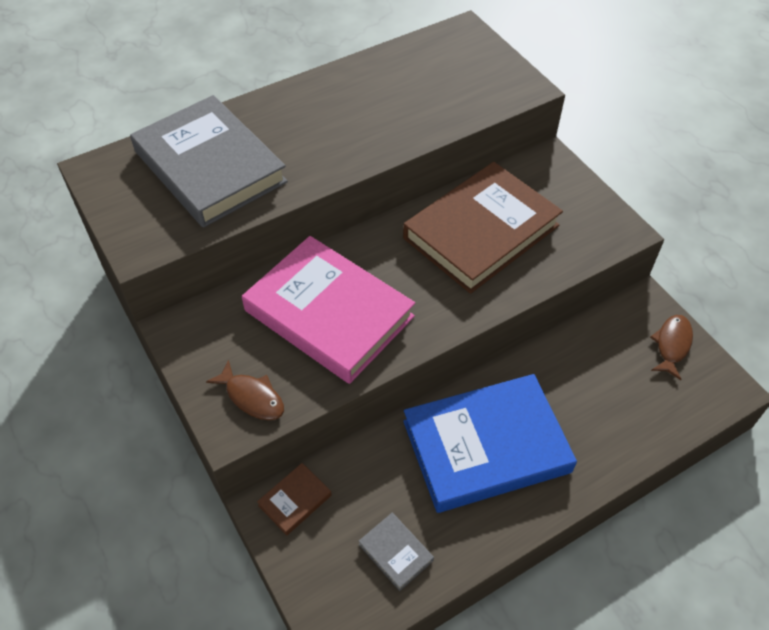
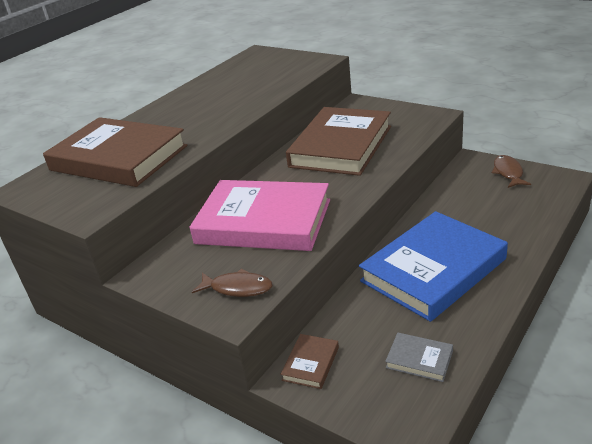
camera: 20 degrees left, 20 degrees down
grey book [130,95,288,228] -> brown book [43,117,187,187]

